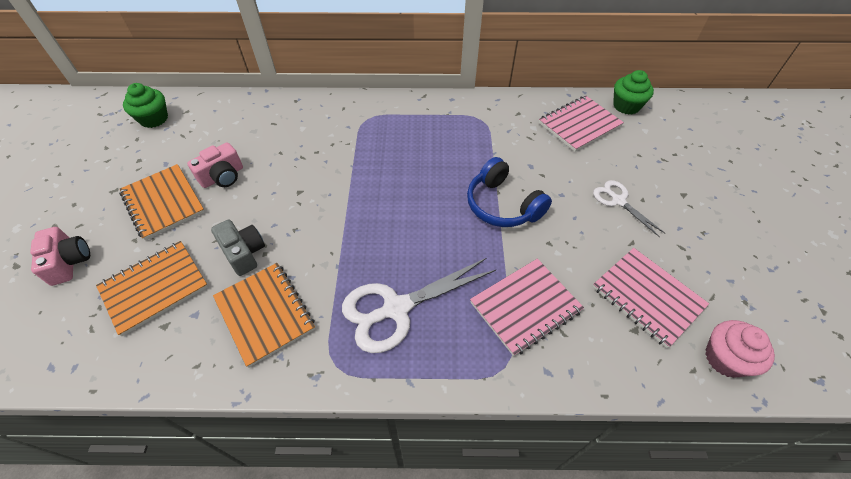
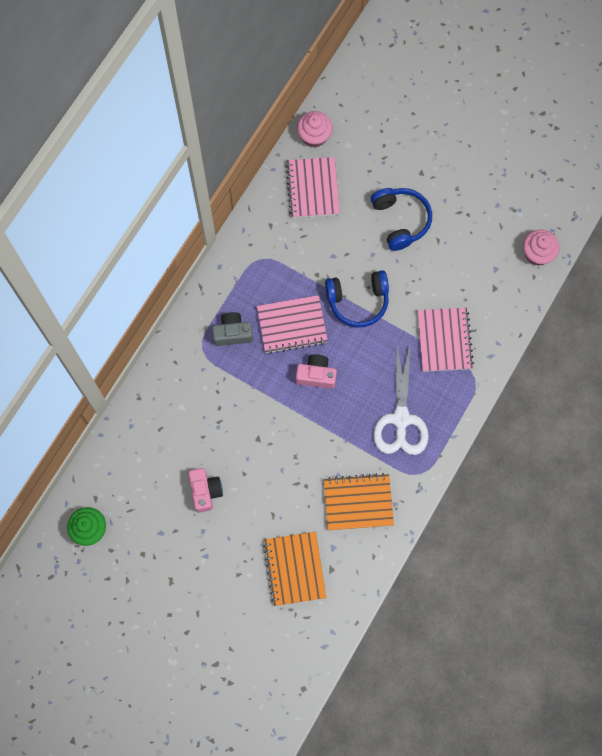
camera: 60 degrees left, 20 degrees up
pink camera [30,227,90,286] -> pink camera moved to [296,354,337,389]
orange notebook [119,164,205,240] -> none
grey camera [211,220,265,276] -> grey camera moved to [212,312,253,346]
white scissors [593,180,665,237] -> blue headphones [371,188,432,251]
pink notebook [593,248,709,348] -> pink notebook moved to [257,295,328,354]
green cupcake [613,70,654,115] -> pink cupcake [297,111,332,148]

